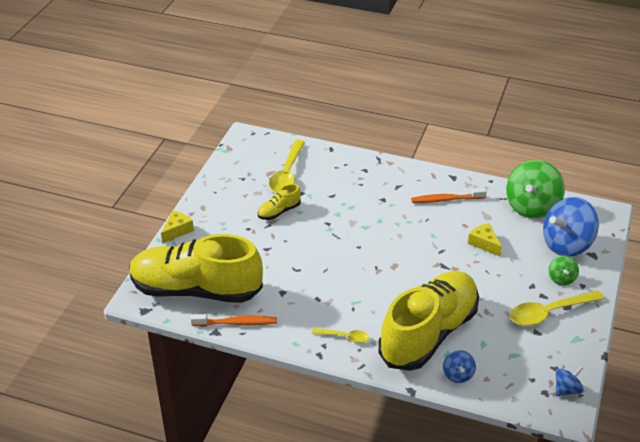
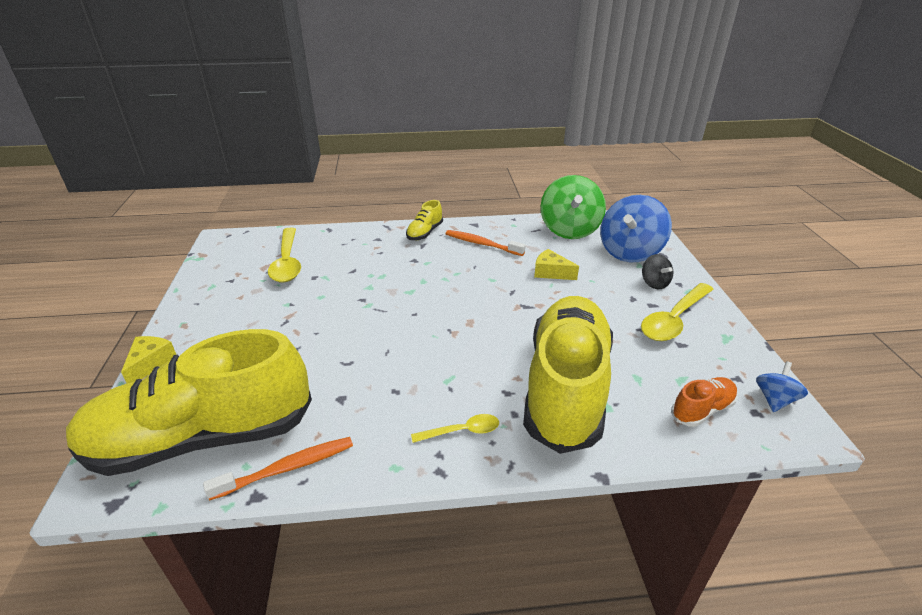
camera: 25 degrees left, 5 degrees down
yellow shoe [258,184,301,220] -> yellow shoe moved to [406,200,443,240]
orange toothbrush [411,188,487,203] -> orange toothbrush turned 60 degrees clockwise [445,230,526,256]
blue spinning top [443,350,476,383] -> none
green spinning top [549,256,579,285] -> black spinning top [642,254,673,290]
none -> orange shoe [671,377,738,427]

